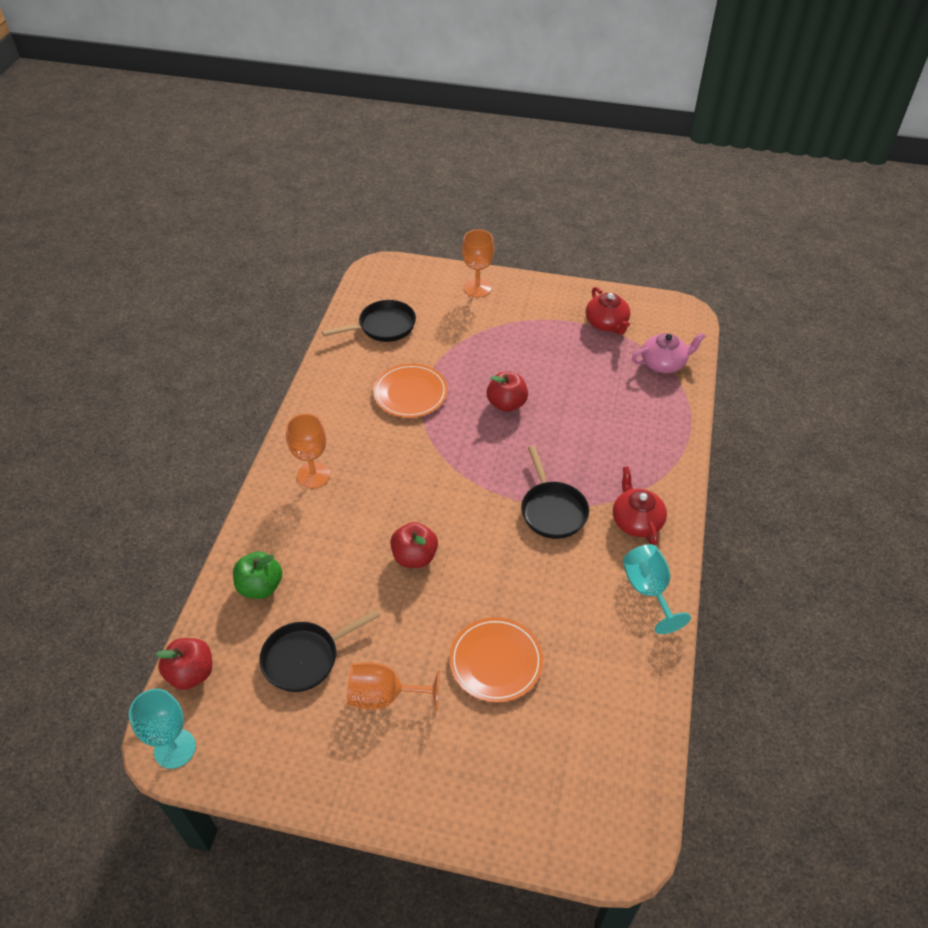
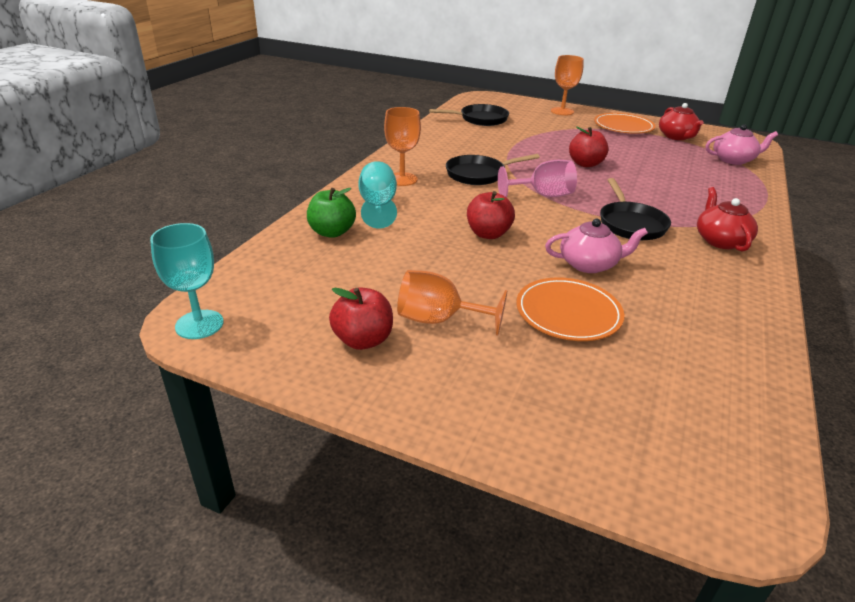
camera: 10 degrees right, 15 degrees down
red apple [155,638,212,690] -> red apple moved to [329,287,393,350]
black pan [259,610,380,692] -> black pan moved to [446,154,540,185]
orange plate [373,364,448,418] -> orange plate moved to [594,113,656,134]
turquoise goblet [623,544,691,634] -> turquoise goblet moved to [358,161,397,228]
none -> pink goblet [498,160,577,198]
none -> pink teapot [545,219,648,273]

